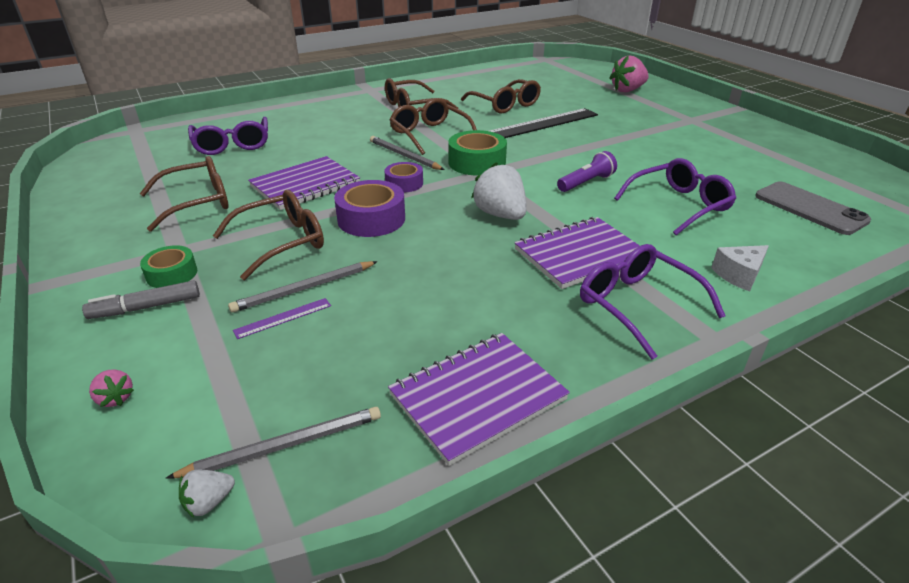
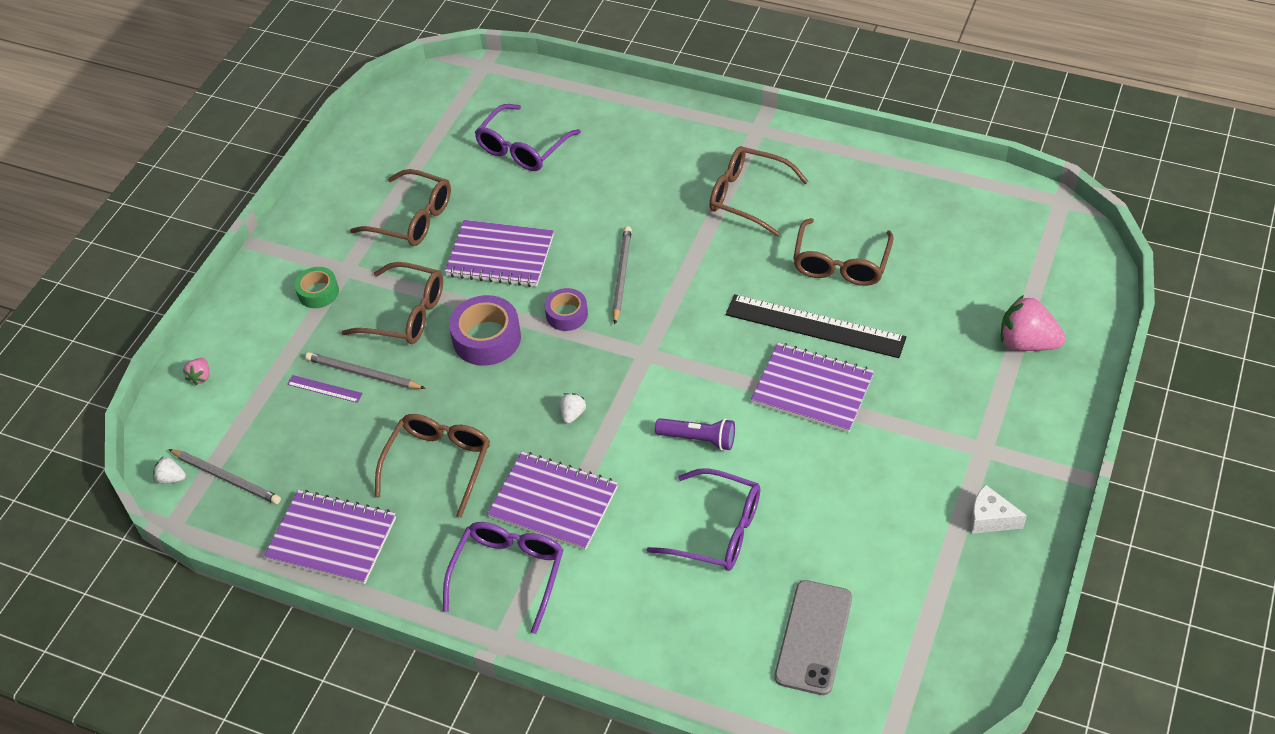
camera: 55 degrees right, 15 degrees up
grey marker [82,280,200,319] -> none
brown glasses [389,98,477,155] -> brown glasses moved to [375,414,490,518]
green tape [448,130,507,176] -> none
white strawberry [471,162,527,220] -> white strawberry [560,393,586,424], size x0.48
white cheese [711,245,769,291] -> white cheese moved to [970,484,1027,534]
none -> purple notebook [751,343,874,433]

